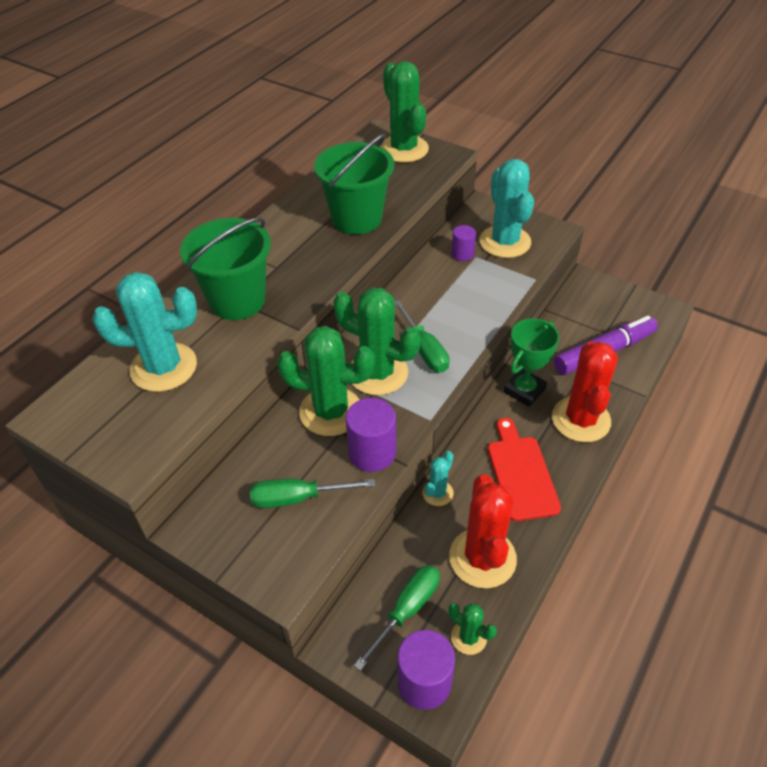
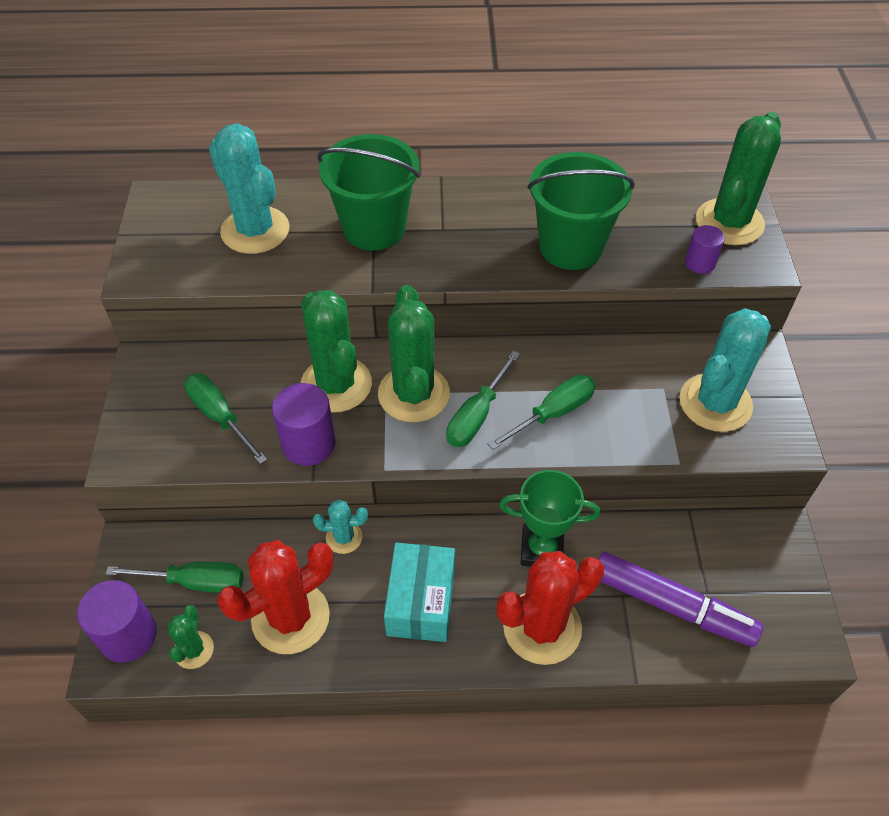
camera: 55 degrees right, 5 degrees up
purple cylinder [451,225,476,261] -> purple cylinder moved to [685,225,725,274]
red cutting board [488,418,561,521] -> turquoise box [384,543,455,642]
none -> green screwdriver [488,375,596,450]

